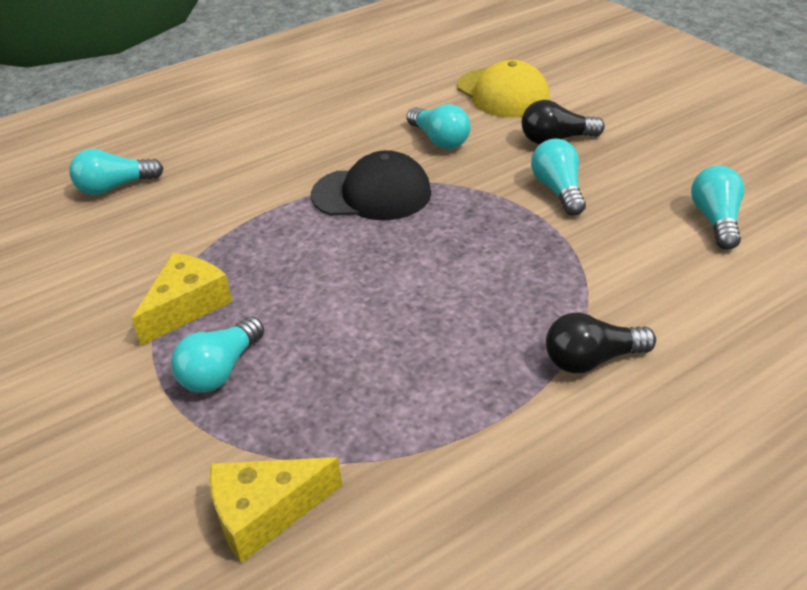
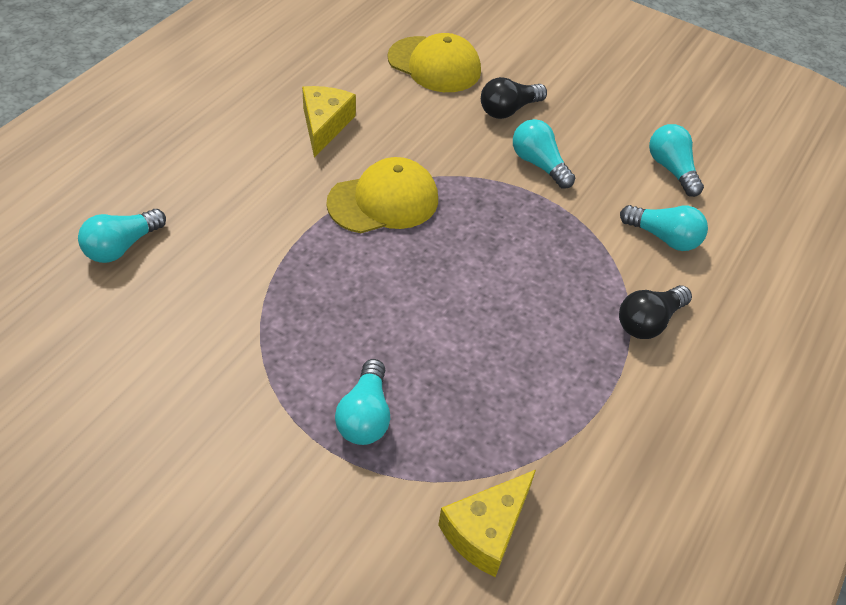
camera: 30 degrees left, 10 degrees up
yellow cheese [132,253,232,346] -> yellow cheese moved to [302,86,356,158]
black cap [311,150,431,220] -> yellow cap [326,157,438,233]
turquoise light bulb [407,104,471,149] -> turquoise light bulb moved to [620,205,708,251]

